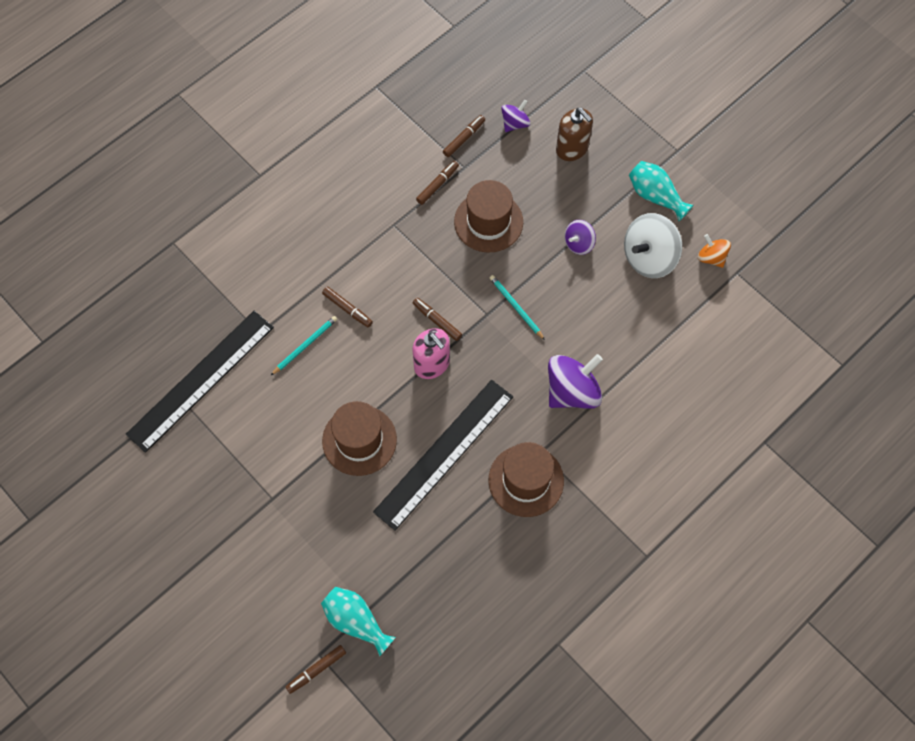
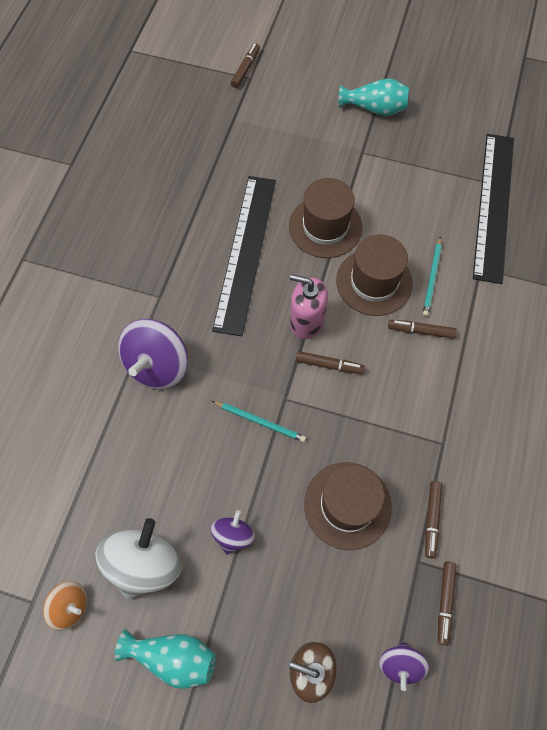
camera: 150 degrees right, 0 degrees up
turquoise vase [321,587,396,657] -> turquoise vase moved to [339,78,409,116]
brown hat [488,442,564,517] -> brown hat moved to [336,234,413,316]

